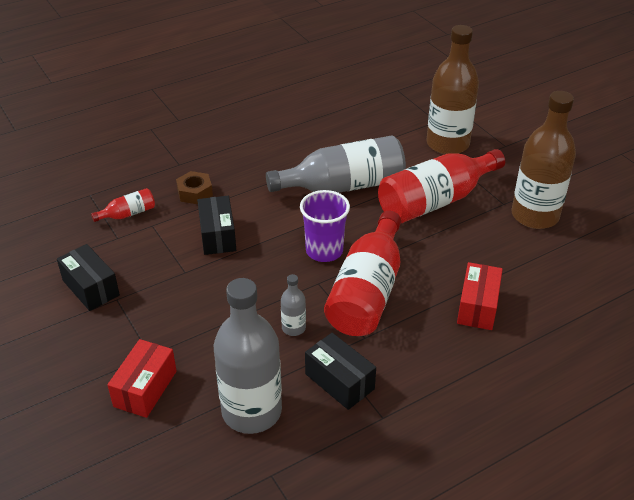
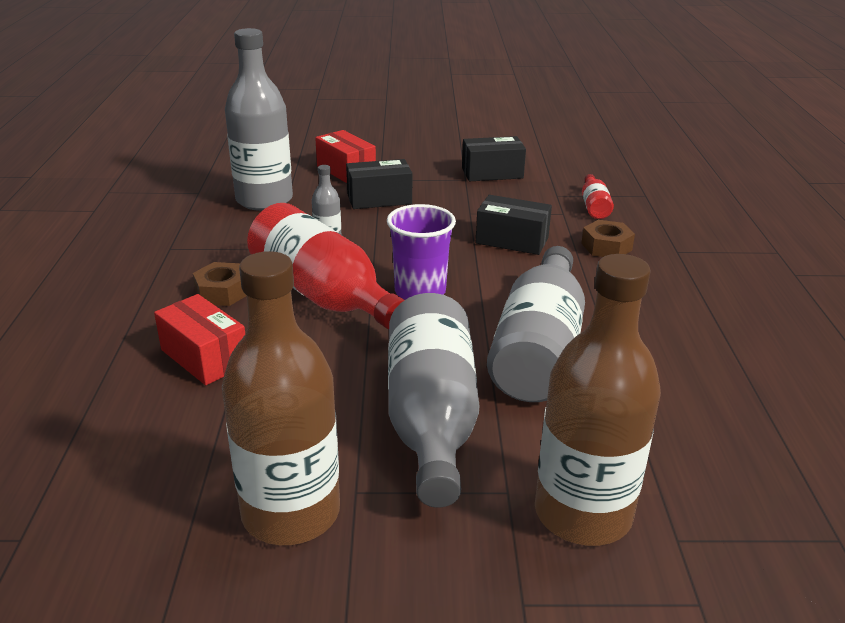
camera: 120 degrees right, 10 degrees down
black box [305,333,376,410] -> black box moved to [346,159,412,209]
red bottle [378,149,505,223] -> grey bottle [388,293,480,508]
none -> brown nut [193,262,246,306]

